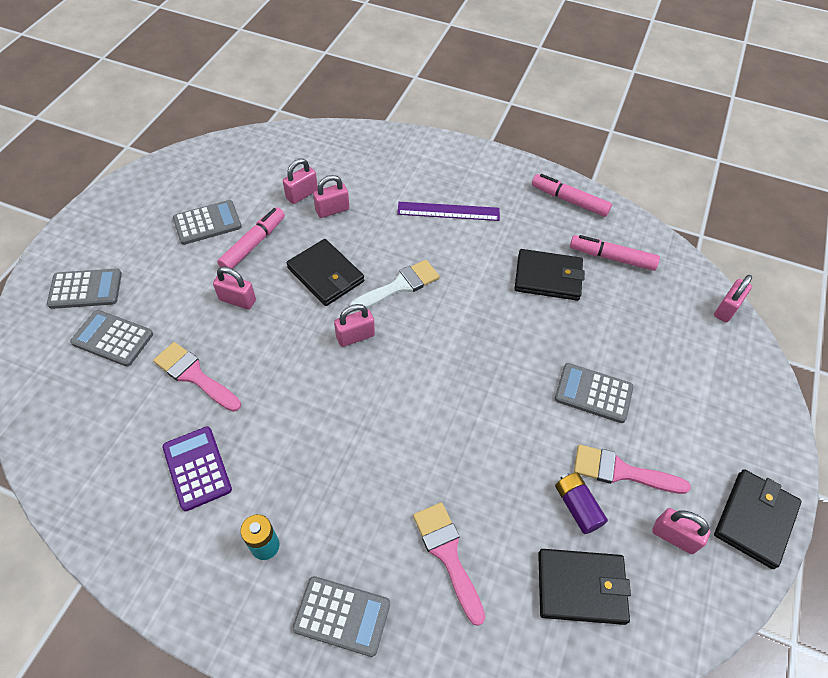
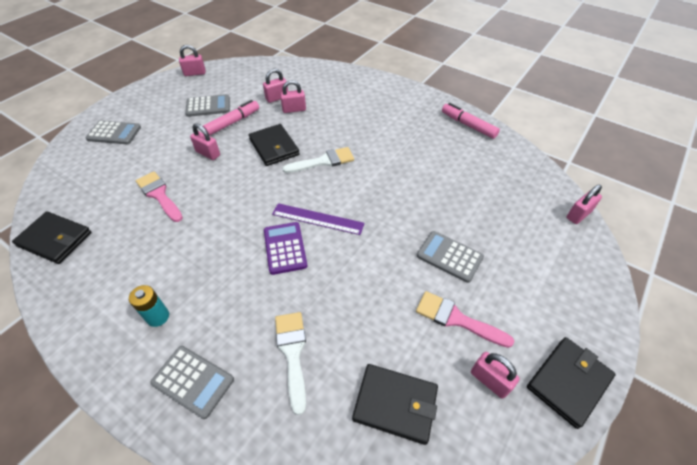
camera: 15 degrees right, 5 degrees down
grey calculator [70,310,153,367] -> none
purple calculator [162,427,232,511] -> purple calculator moved to [264,222,307,275]
pink padlock [334,304,375,347] -> pink padlock moved to [179,45,205,76]
purple ruler [397,202,500,221] -> purple ruler moved to [272,203,365,235]
pink brush [413,502,486,626] -> white brush [275,312,306,415]
black wallet [515,249,585,301] -> black wallet moved to [12,211,92,264]
purple battery [555,472,608,534] -> none
pink marker [570,235,660,271] -> none

